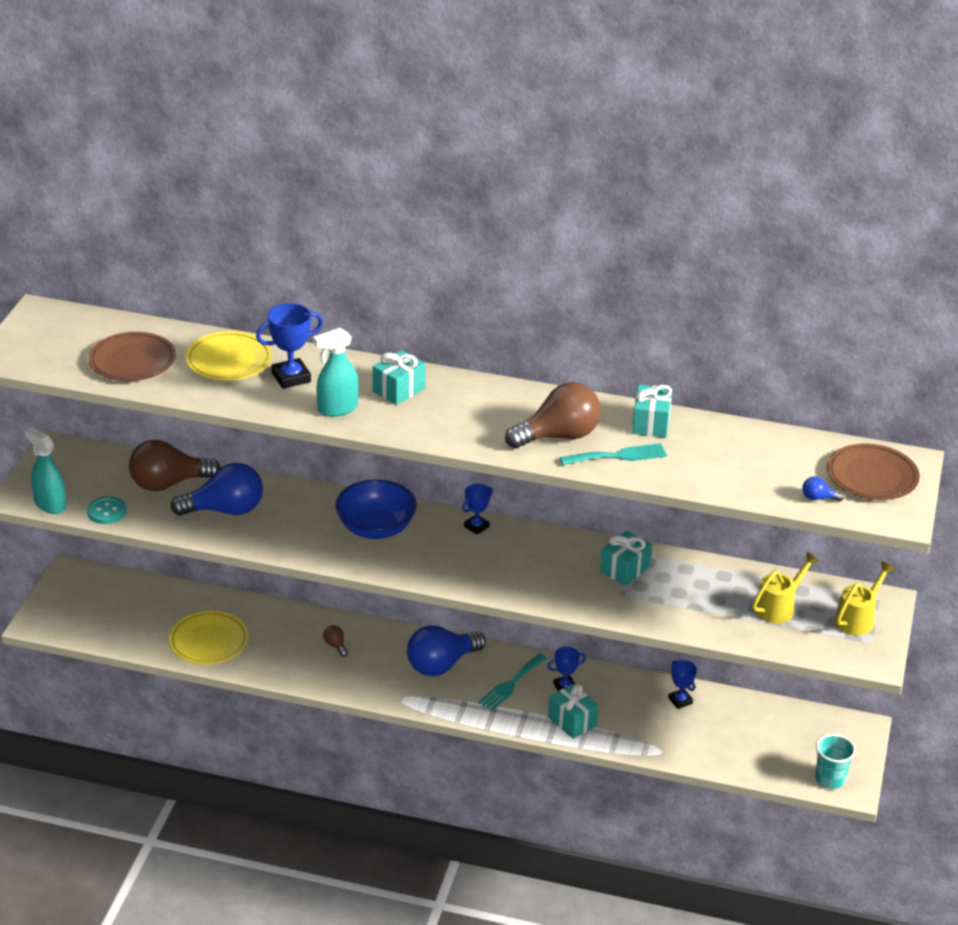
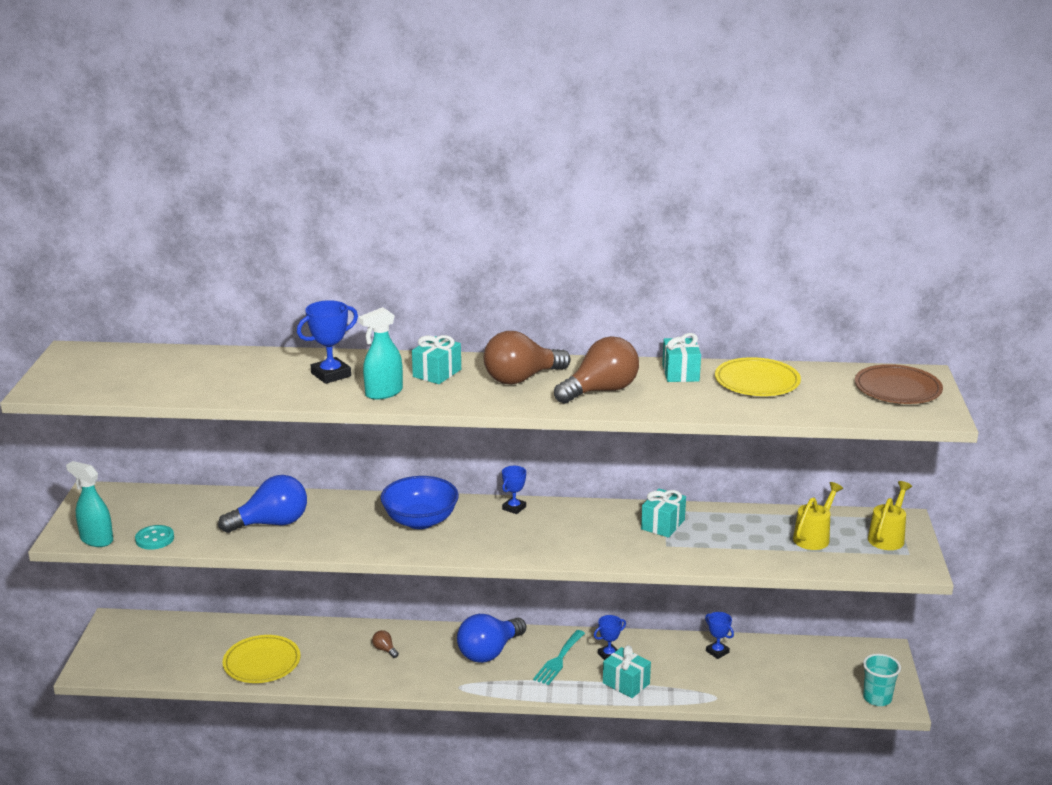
camera: 10 degrees left, 10 degrees down
brown plate [88,332,176,381] -> none
brown light bulb [129,440,221,491] -> brown light bulb moved to [483,331,571,385]
yellow plate [185,331,272,381] -> yellow plate moved to [715,357,801,396]
turquoise fork [560,443,667,465] -> none
blue light bulb [802,477,844,501] -> none

